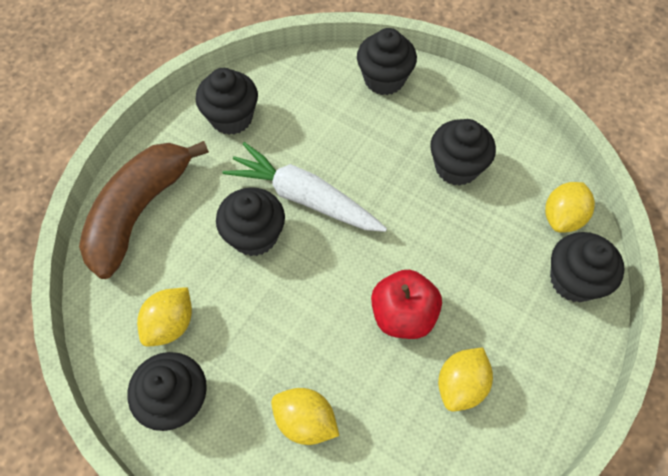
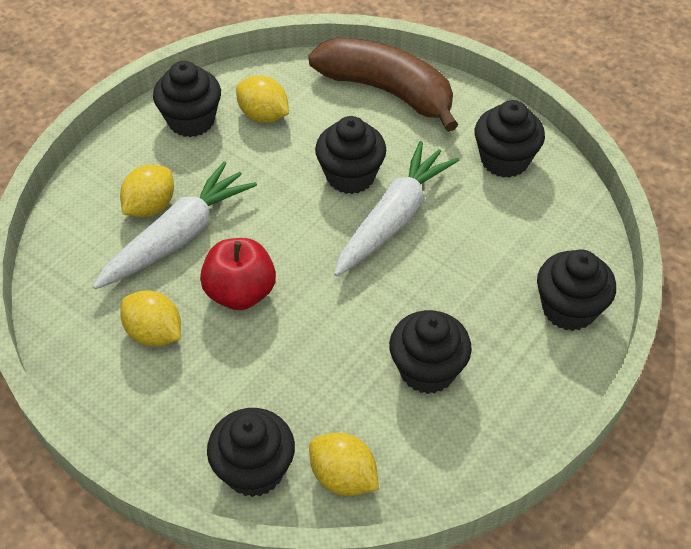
camera: 95 degrees right, 10 degrees down
none -> white carrot [93,161,257,289]

